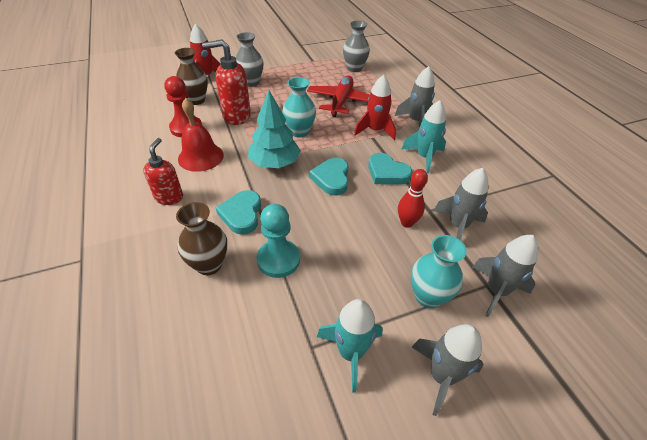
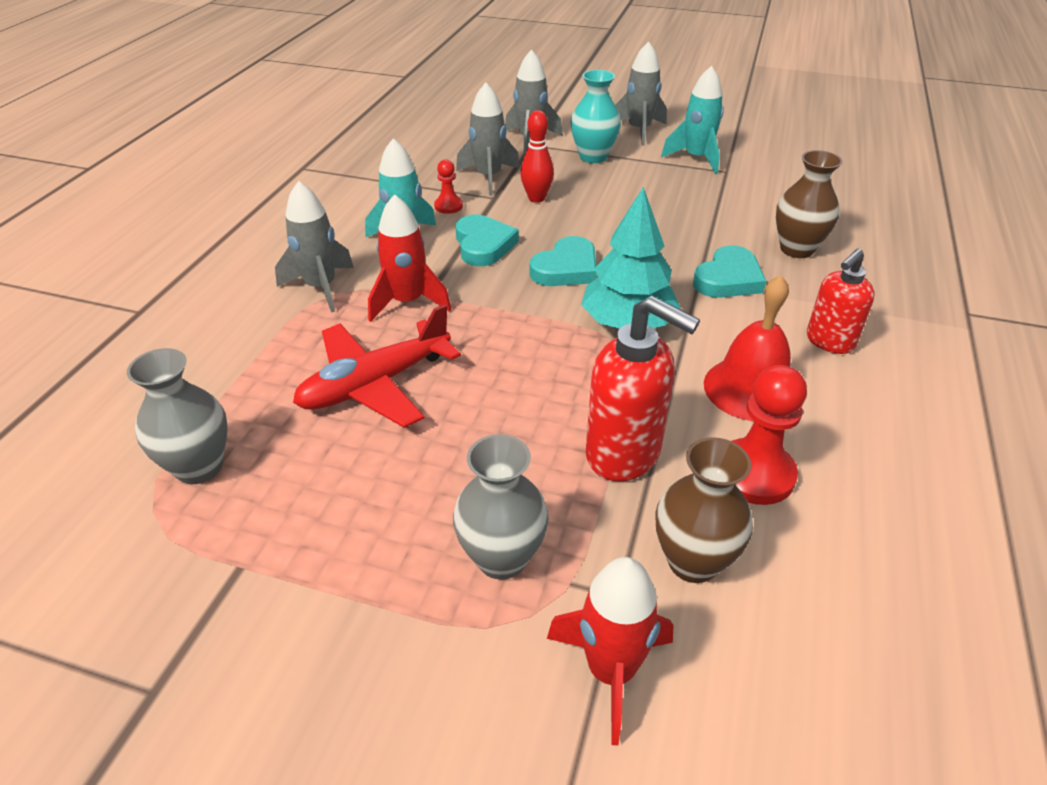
camera: 140 degrees left, 5 degrees down
turquoise pawn [257,204,300,278] -> none
turquoise vase [282,77,316,138] -> none
none -> red pawn [434,159,463,214]

